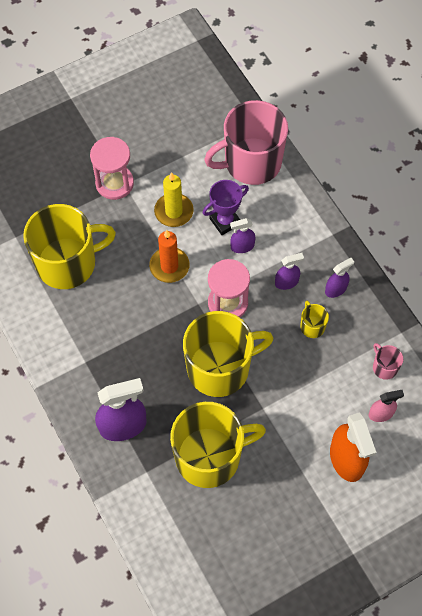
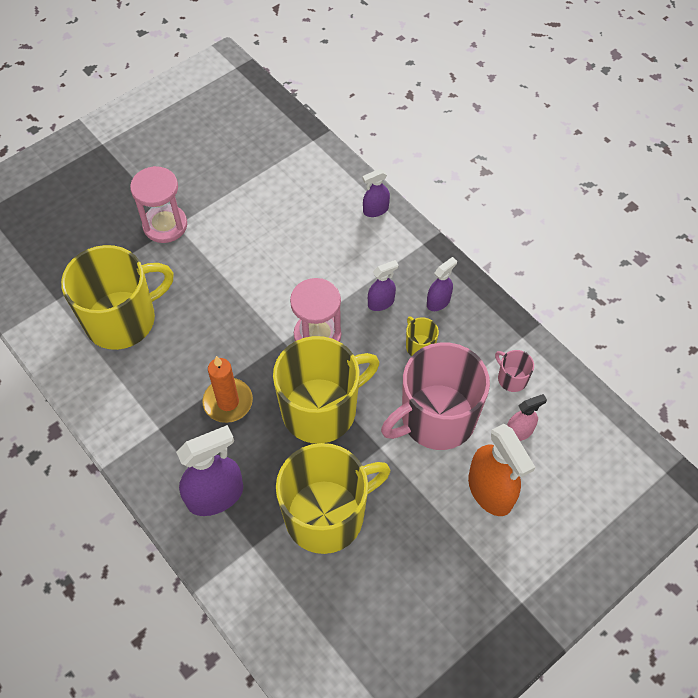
camera: 10 degrees left, 5 degrees down
orange candle [149,230,190,283] -> orange candle moved to [202,356,253,423]
yellow candle [154,172,194,227] -> none
purple trophy [203,180,249,235] -> none
pink mug [204,100,288,185] -> pink mug moved to [381,342,490,450]
purple spray bottle [230,218,256,253] -> purple spray bottle moved to [362,169,390,217]

